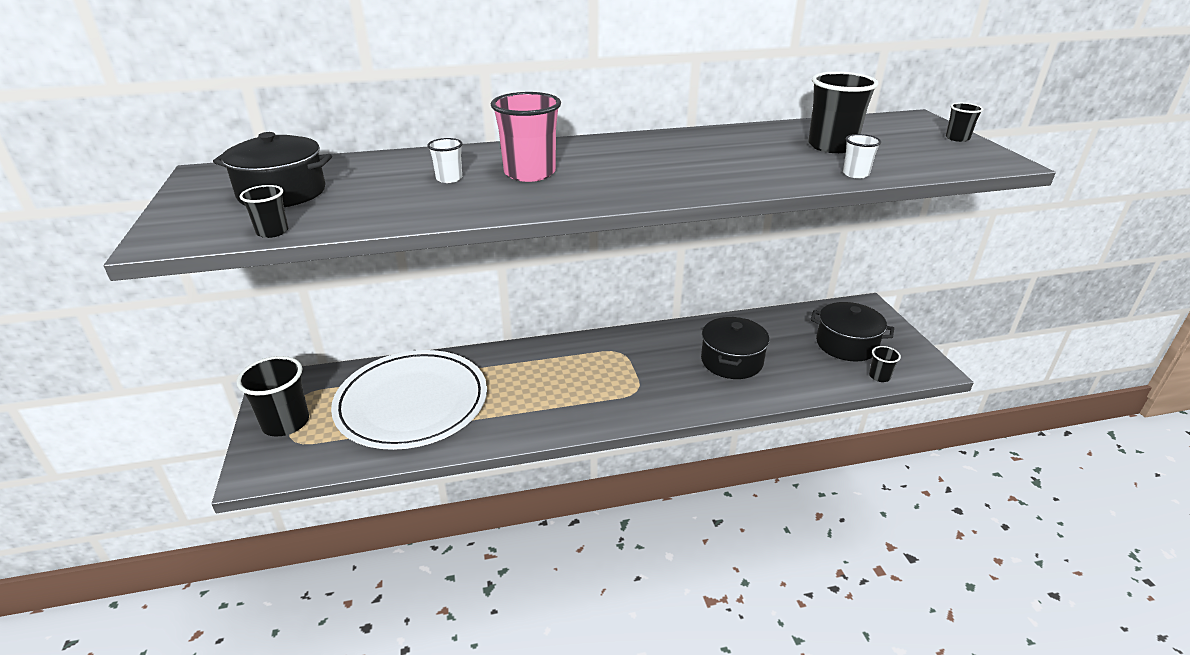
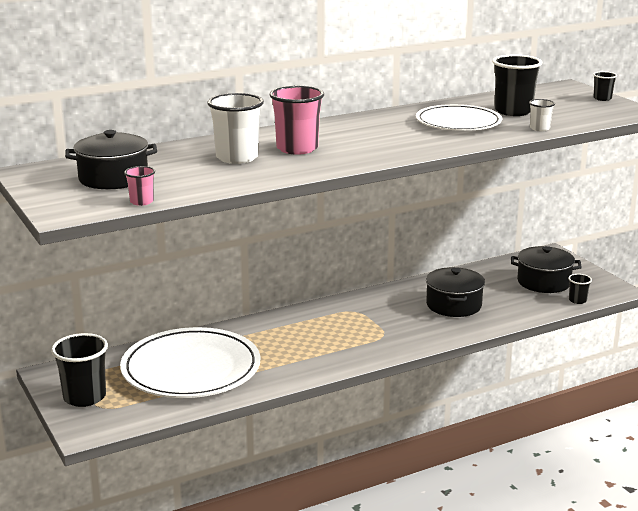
camera: 15 degrees left, 10 degrees down
black cup [240,185,288,238] -> pink cup [124,166,155,206]
white cup [427,138,463,183] -> white cup [207,93,264,164], size x2.01
none -> white plate [416,104,502,131]

